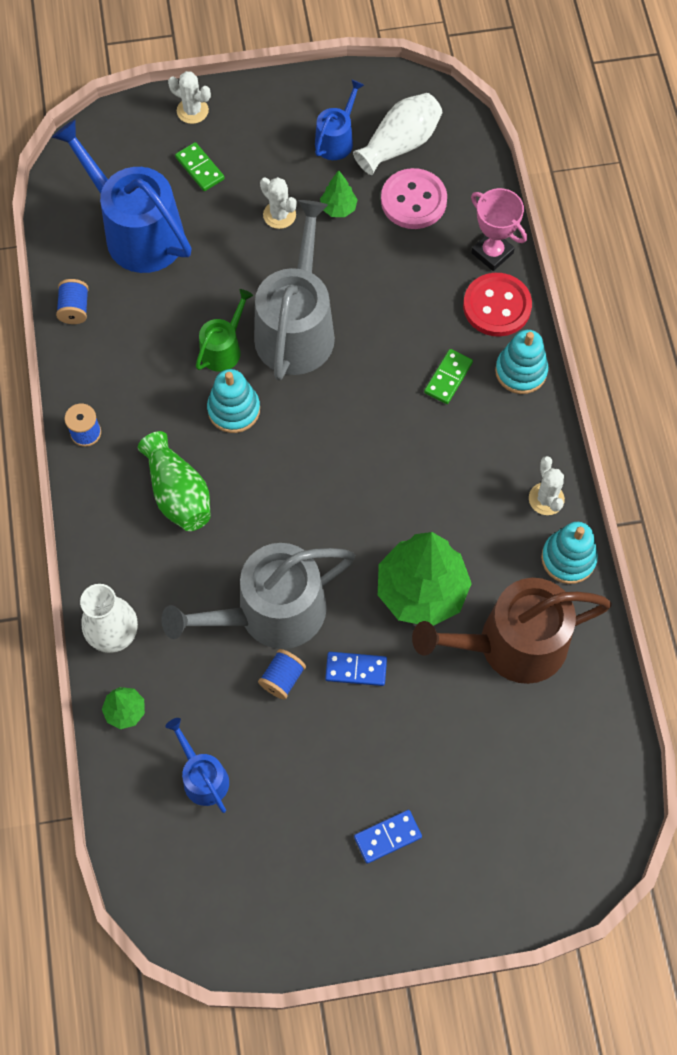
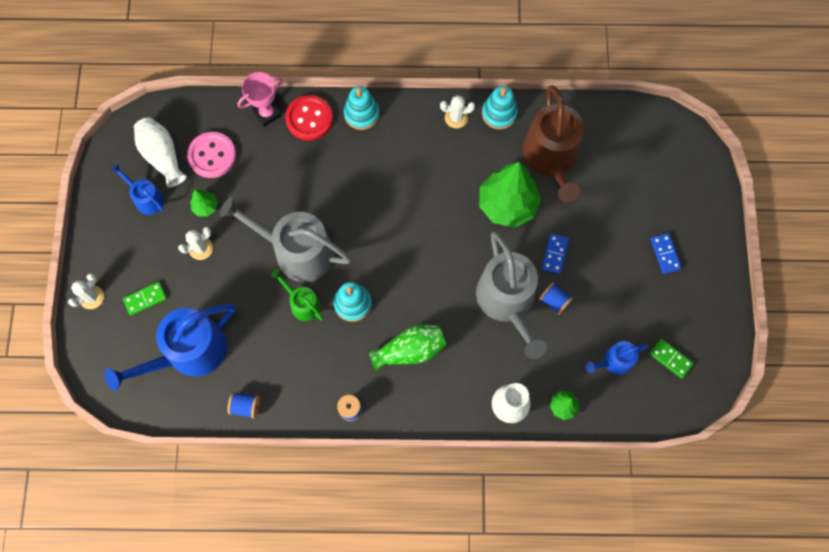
camera: 80 degrees left, 5 degrees up
green domino [424,349,473,404] -> green domino moved to [649,339,694,379]

